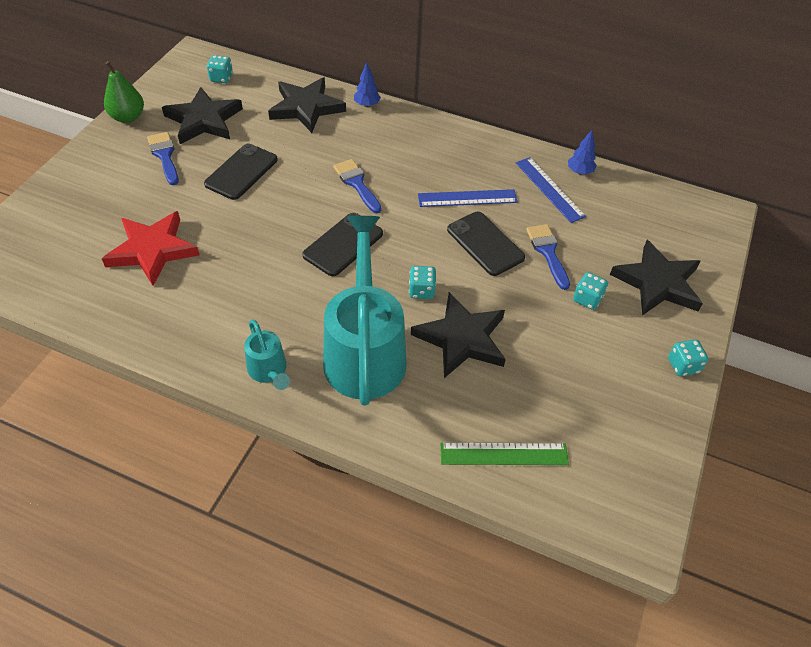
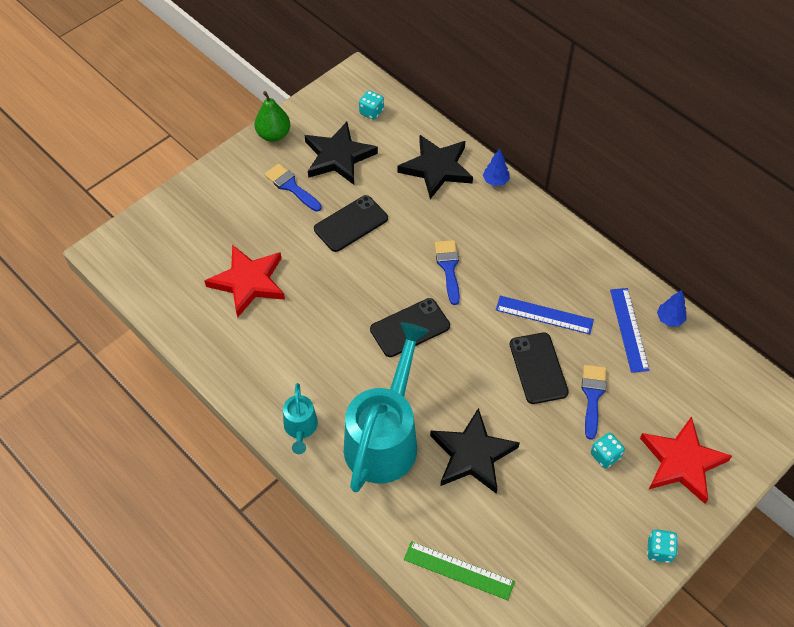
camera: 25 degrees right, 5 degrees up
blue brush [147,132,179,185] -> blue brush turned 45 degrees counterclockwise [264,164,322,212]
turquoise dice [409,266,436,299] -> none
black star [610,240,703,316] -> red star [640,416,732,504]

